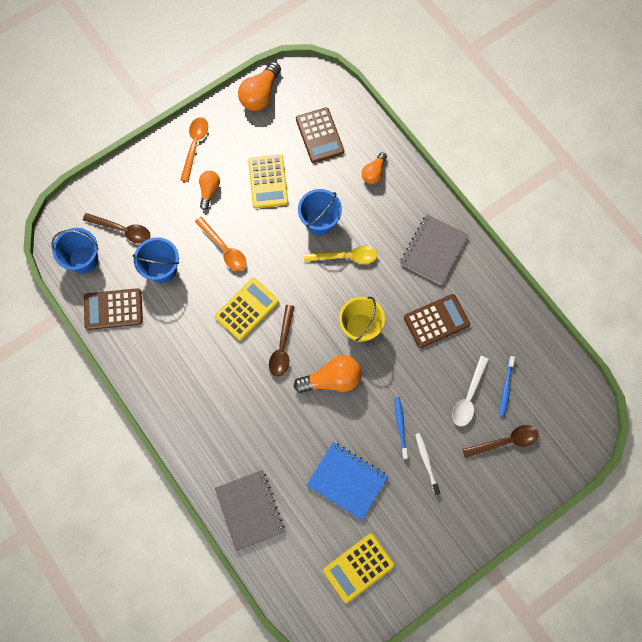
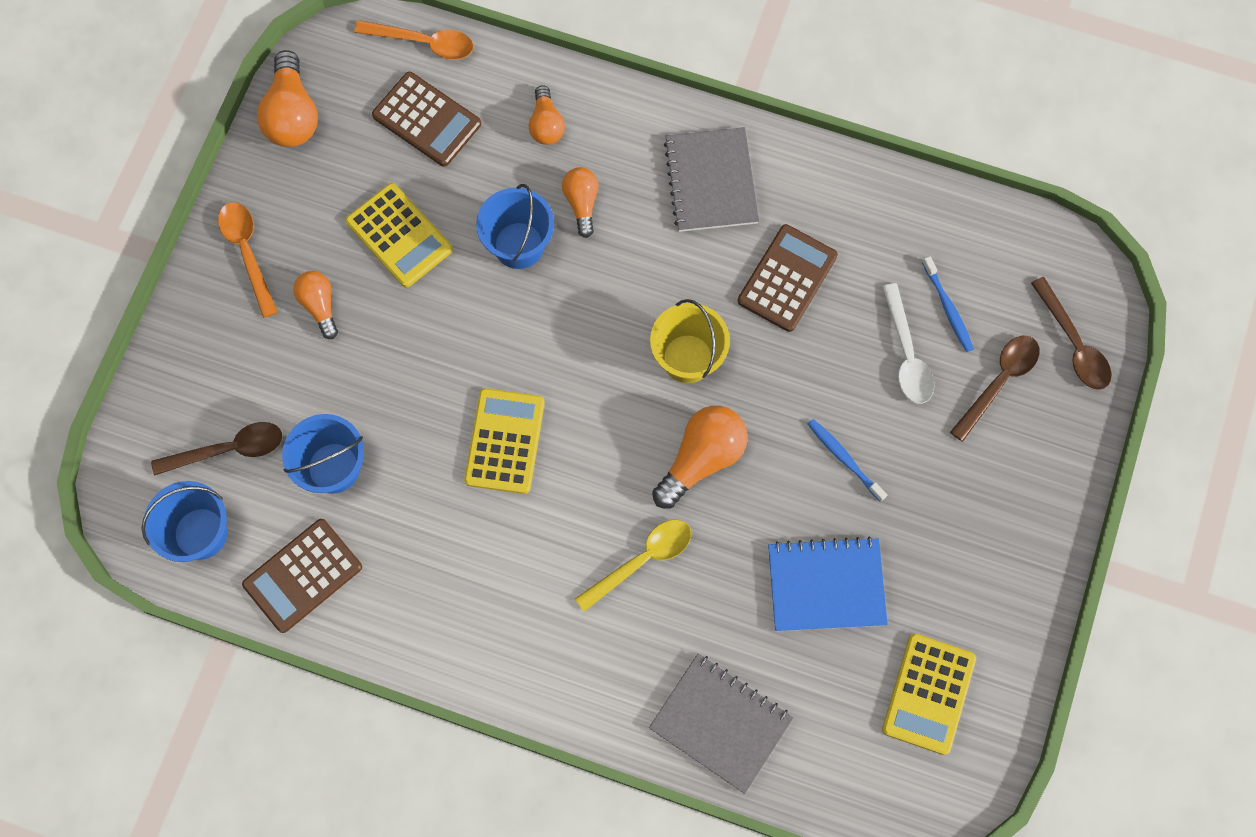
camera: 35 degrees left, 0 degrees up
orange spoon [195,217,246,271] -> orange spoon moved to [354,20,473,60]
brown spoon [269,305,295,377] -> brown spoon moved to [1031,277,1112,390]
yellow spoon [304,246,377,264] -> yellow spoon moved to [575,520,691,612]
white toothbrush [415,433,440,495] -> none
none -> orange light bulb [562,167,599,238]

